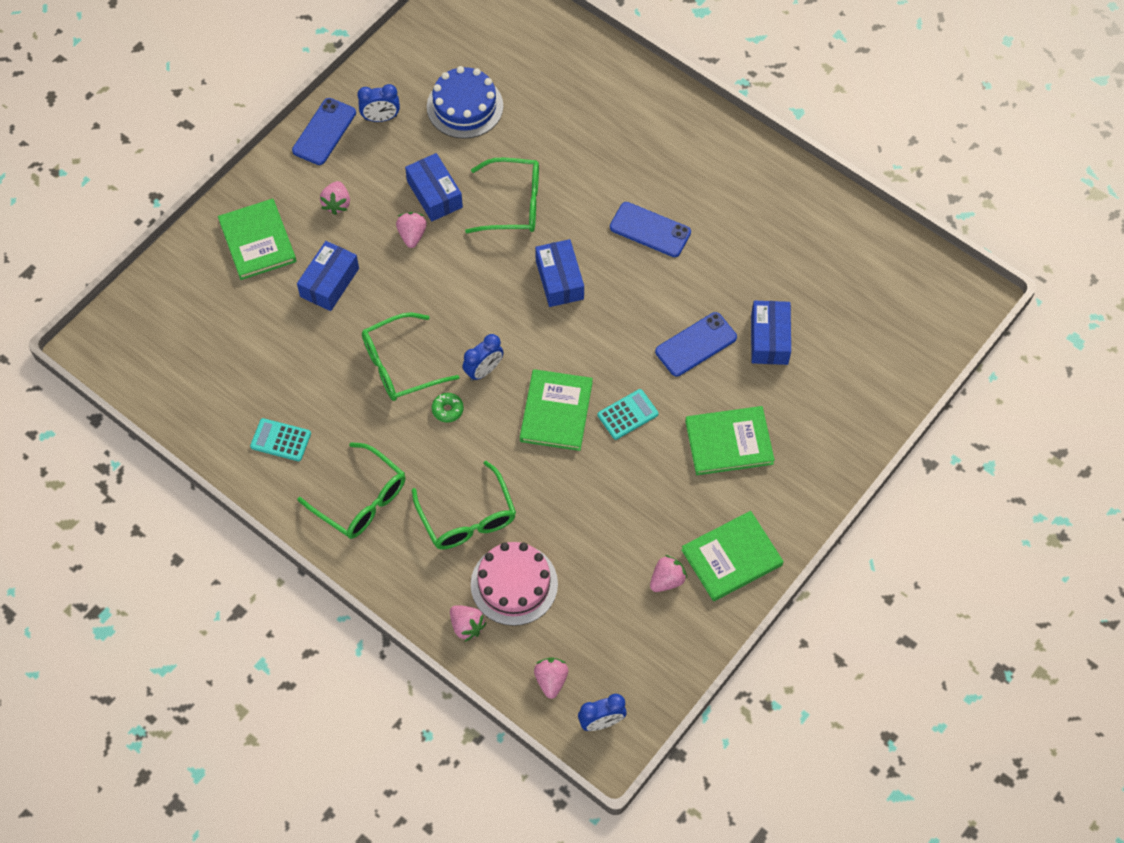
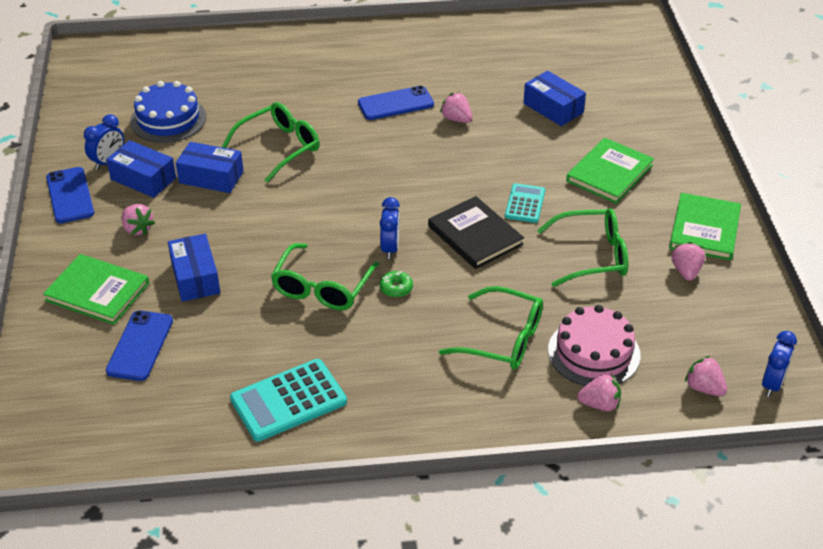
camera: 45 degrees left, 20 degrees down
turquoise calculator [250,418,311,461] -> turquoise calculator [230,359,347,442], size x1.68
green glasses [297,442,405,539] -> green glasses moved to [537,208,628,287]
pink strawberry [396,212,427,248] -> pink strawberry moved to [440,92,472,123]
green book [520,369,593,451] -> black book [428,196,524,269]
blue box [535,239,584,307] -> blue box moved to [106,140,176,198]
blue phone [655,312,737,377] -> blue phone moved to [106,310,173,381]

